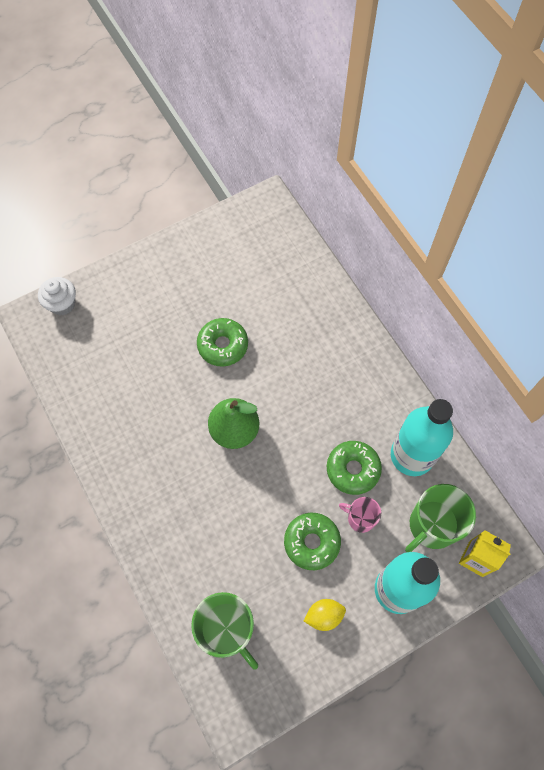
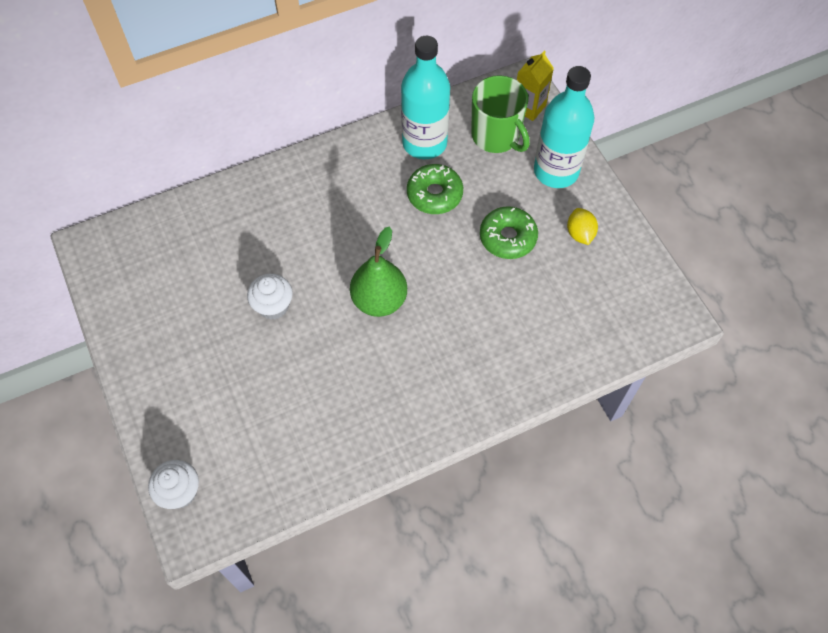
camera: 85 degrees left, 5 degrees down
green mug [191,592,258,670] -> none
green donut [197,318,248,367] -> white cupcake [247,274,293,320]
pink mug [339,497,381,533] -> none

